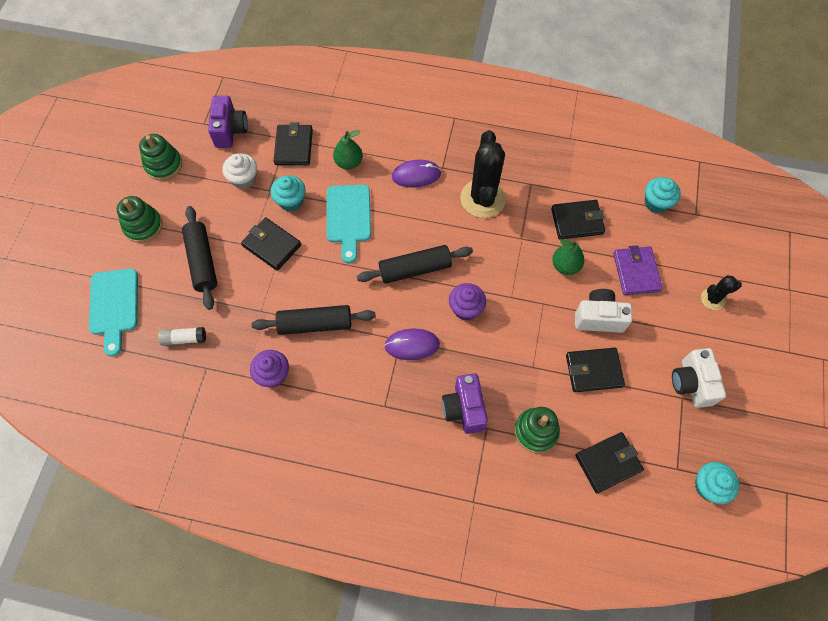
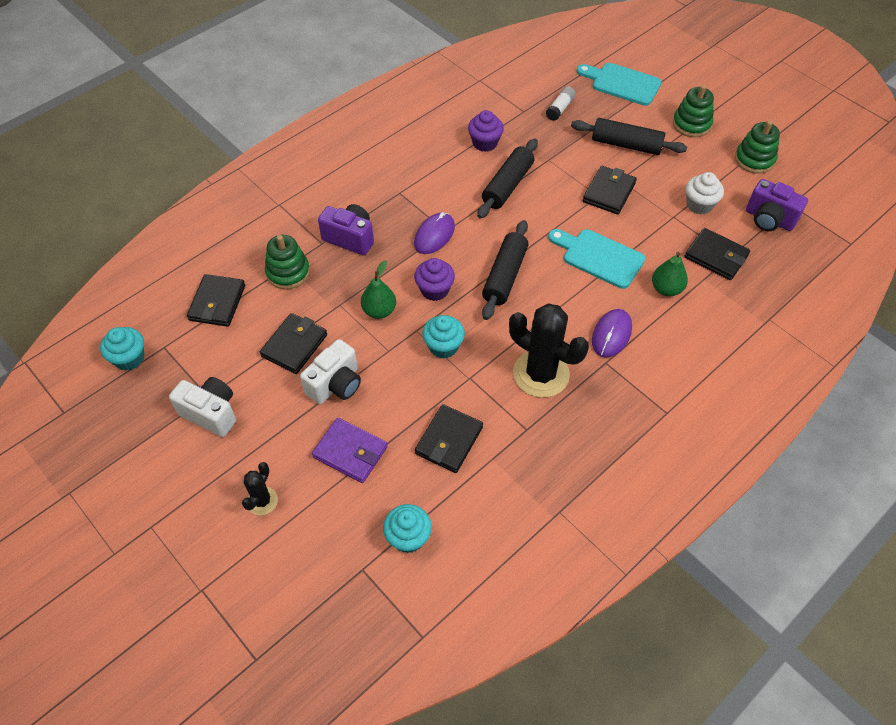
camera: 125 degrees right, 10 degrees down
black wallet [241,218,301,271] -> black wallet turned 45 degrees counterclockwise [583,166,637,214]
turquoise cupcake [270,175,306,212] -> turquoise cupcake moved to [422,315,465,359]
green pear [552,239,584,275] -> green pear moved to [361,260,396,319]

